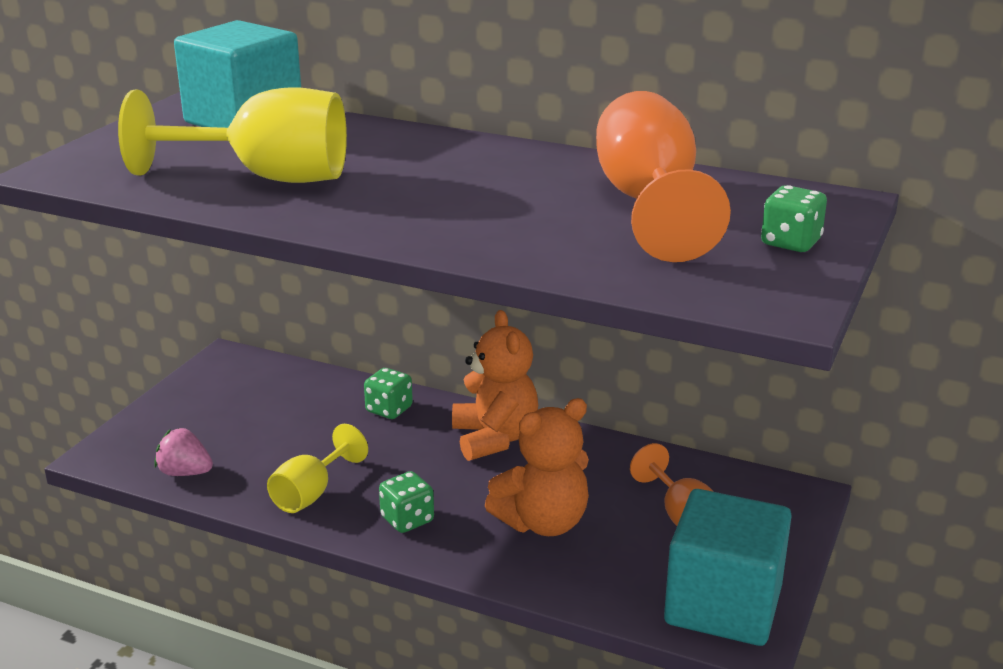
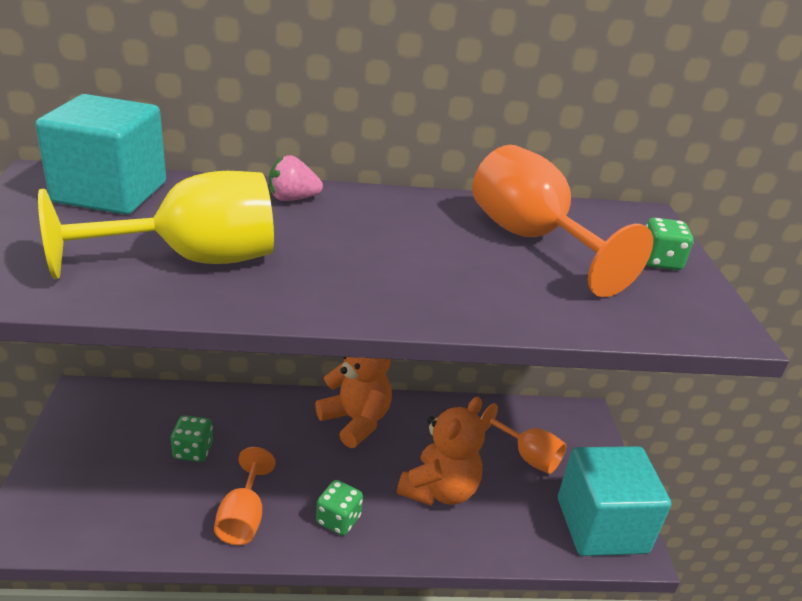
camera: 30 degrees left, 5 degrees up
pink strawberry [154,428,213,476] -> pink strawberry moved to [269,155,323,201]
yellow goblet [267,424,368,513] -> orange goblet [214,447,275,545]
green dice [364,368,413,419] -> green dice moved to [171,415,213,462]

